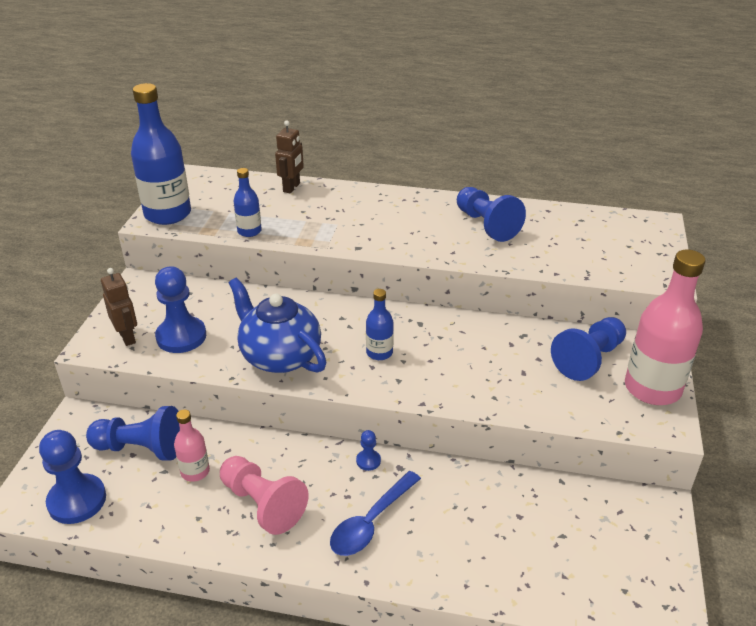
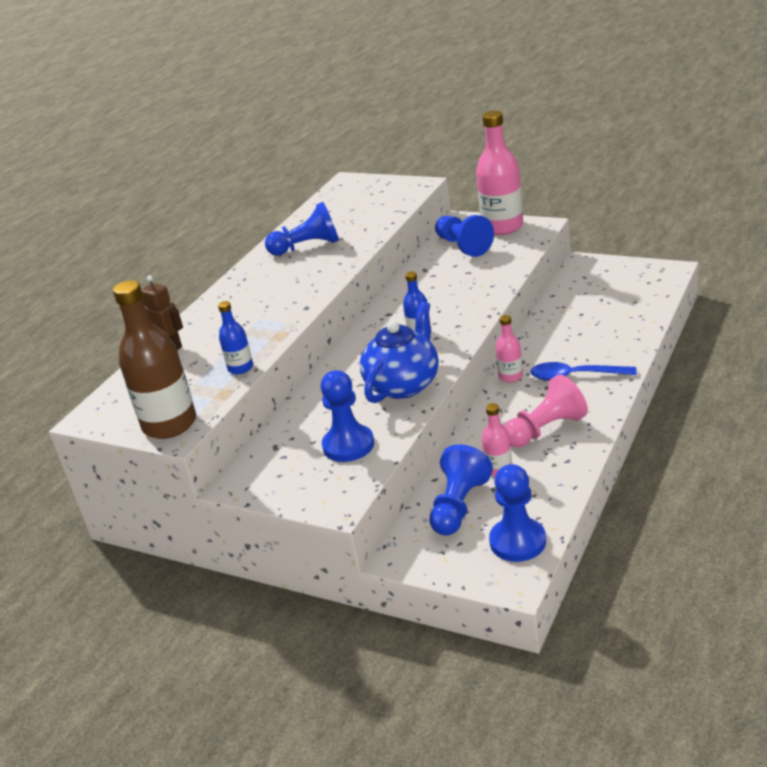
camera: 70 degrees left, 5 degrees down
brown robot [101,268,137,346] -> none
blue bottle [131,83,191,225] -> brown bottle [113,280,196,439]
blue teapot [229,277,326,373] -> blue teapot turned 150 degrees clockwise [360,302,439,403]
blue spoon [330,471,421,556] -> blue spoon turned 135 degrees clockwise [530,362,637,381]
blue pawn [356,430,381,471] -> pink bottle [496,315,523,382]

